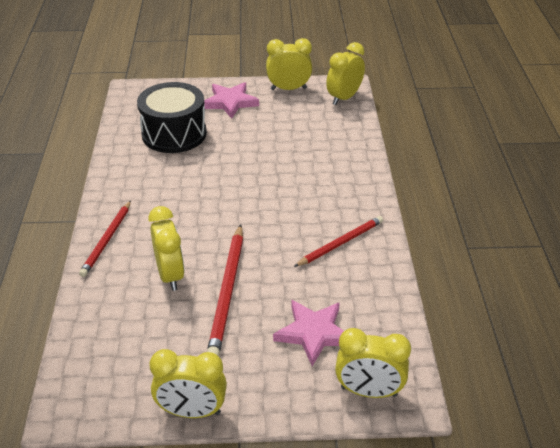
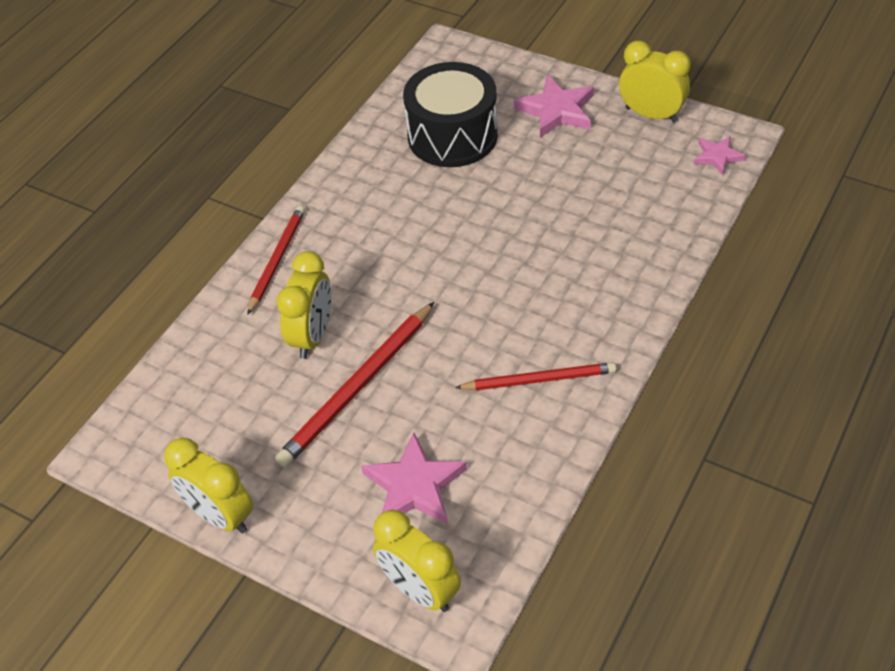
camera: 35 degrees right, 10 degrees up
red pencil [79,200,131,277] -> red pencil turned 150 degrees clockwise [247,206,305,315]
yellow clock [326,42,365,105] -> pink star [694,136,746,175]

